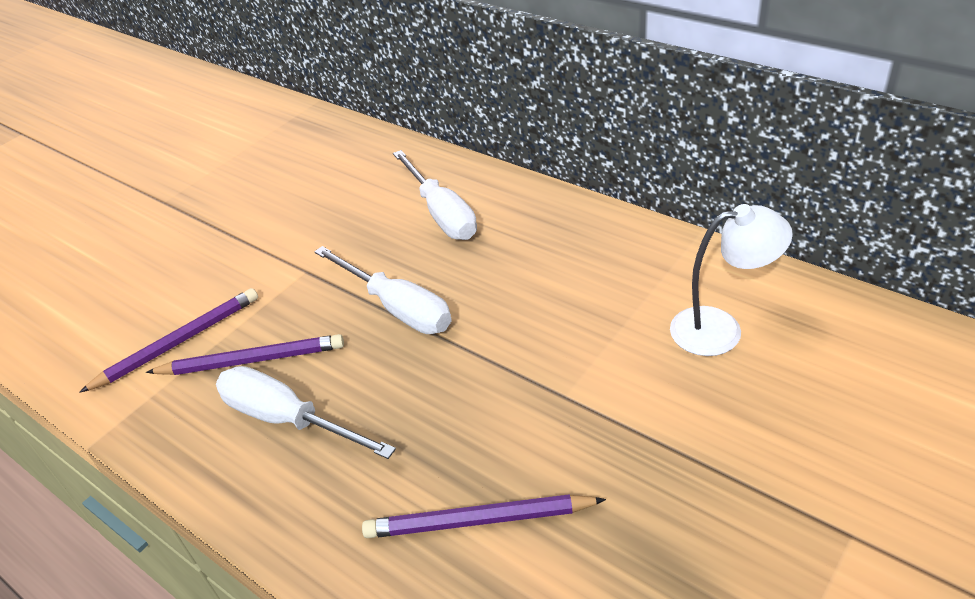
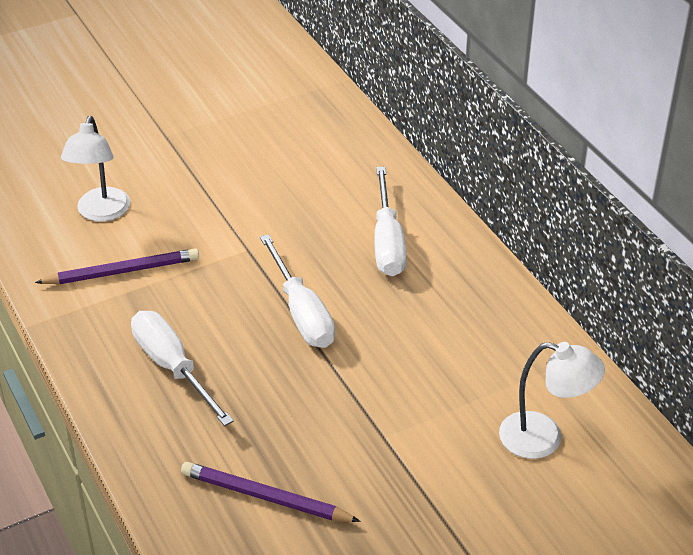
camera: 20 degrees right, 0 degrees up
purple pencil [146,334,344,375] -> none
none -> white lamp [61,116,130,222]

